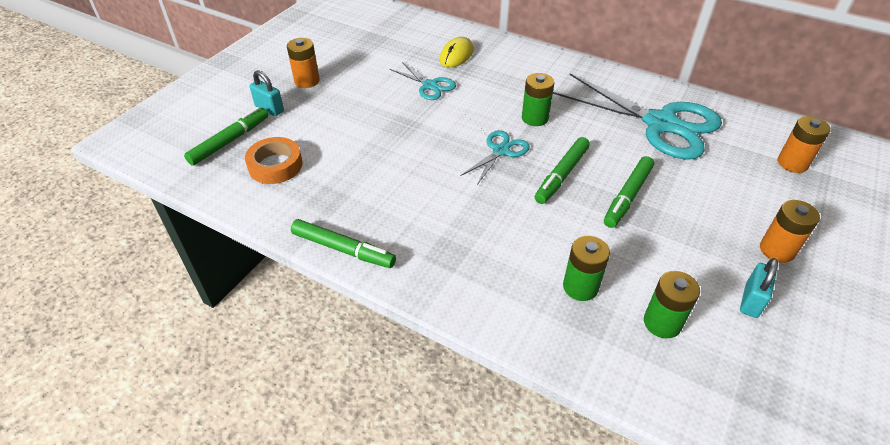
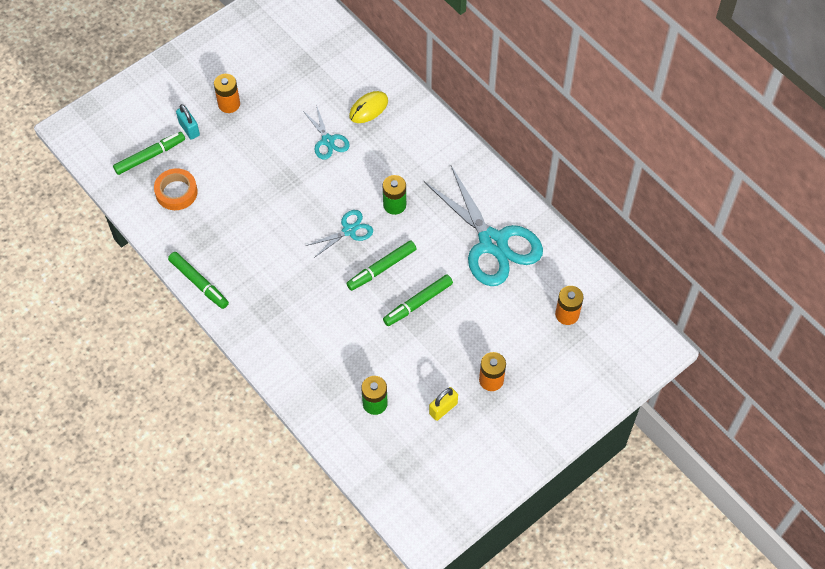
camera: 20 degrees right, 15 degrees up
green battery [563,236,610,301] -> none
turquoise padlock [740,258,778,318] -> yellow padlock [429,387,458,421]

